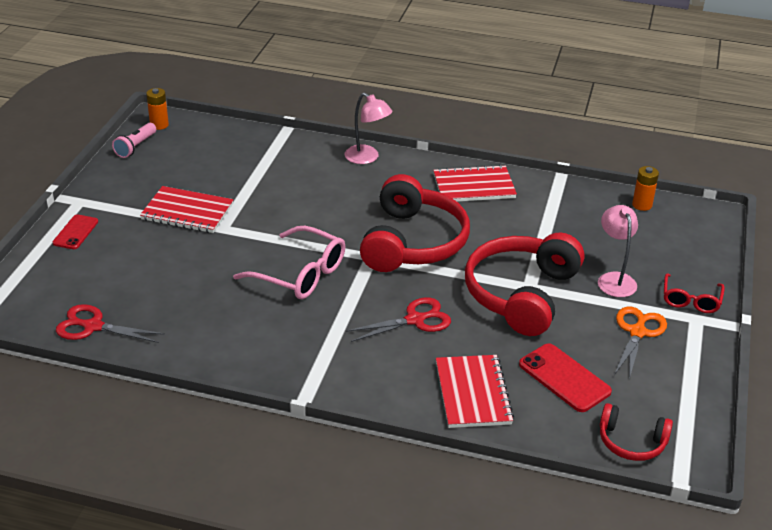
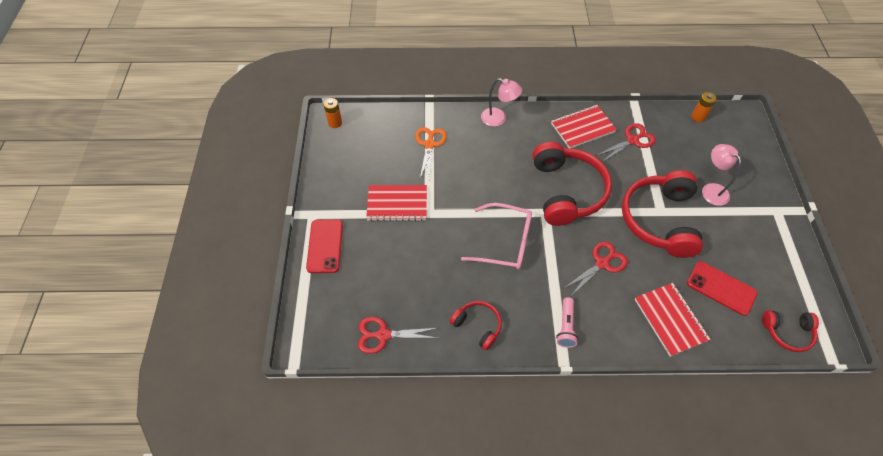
camera: 15 degrees left, 20 degrees up
red phone [53,214,98,249] -> red phone [306,219,343,273], size x1.53
pink flashlight [112,123,156,158] -> pink flashlight moved to [556,297,578,348]
orange scissors [614,307,667,379] -> orange scissors moved to [415,127,447,178]
red glasses [664,273,725,313] -> none
none -> red headphones [450,301,502,351]
none -> red scissors [596,123,656,162]

